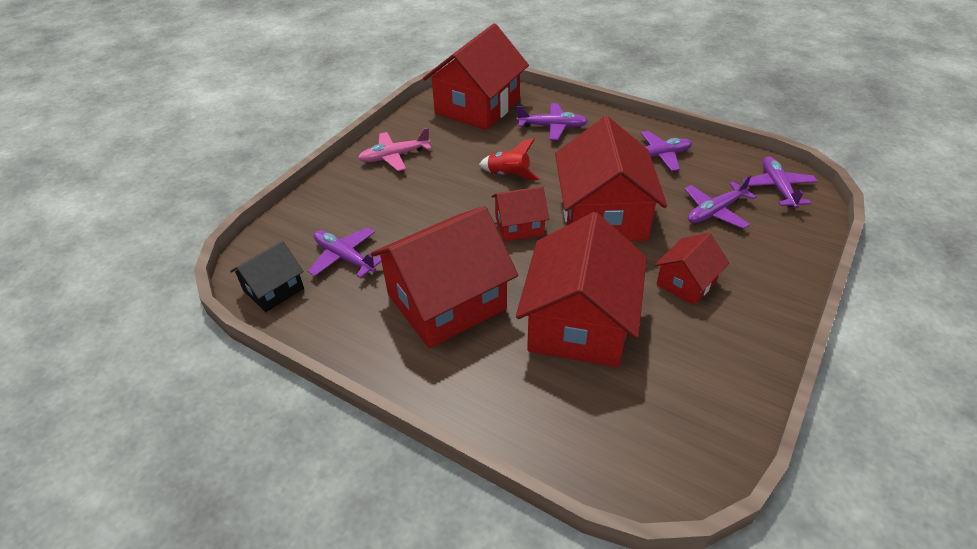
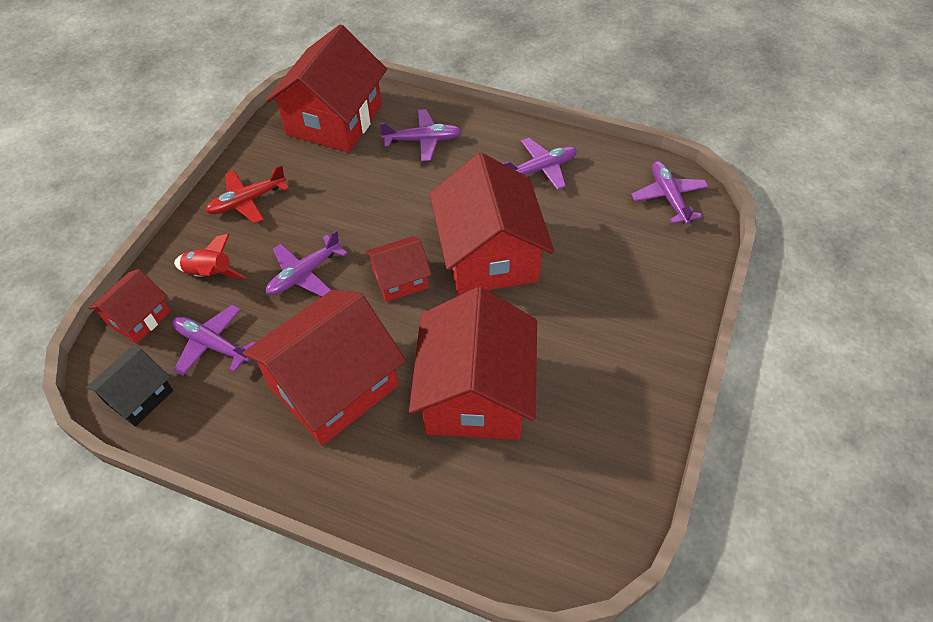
camera: 10 degrees left, 10 degrees up
pink plane [358,128,431,171] -> red plane [206,165,289,223]
red rocket [479,138,539,180] -> red rocket moved to [174,234,245,279]
red house [655,233,729,305] -> red house moved to [89,269,171,344]
purple plane [684,175,757,229] -> purple plane moved to [266,230,348,297]

